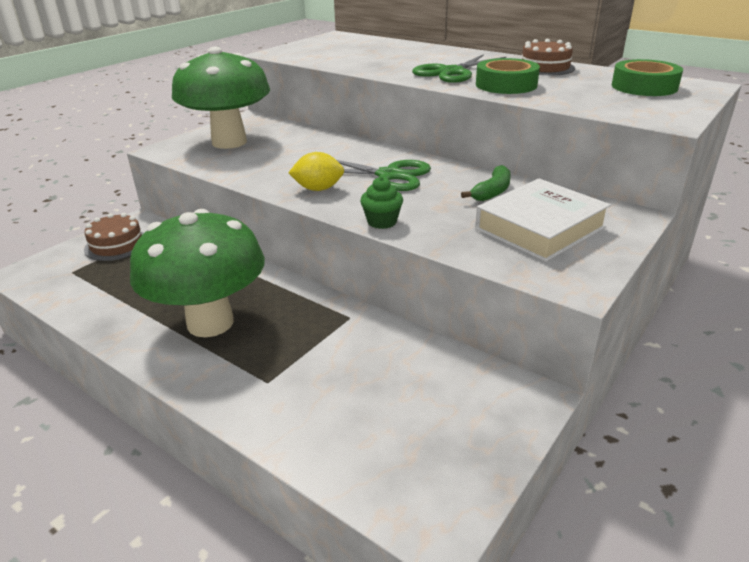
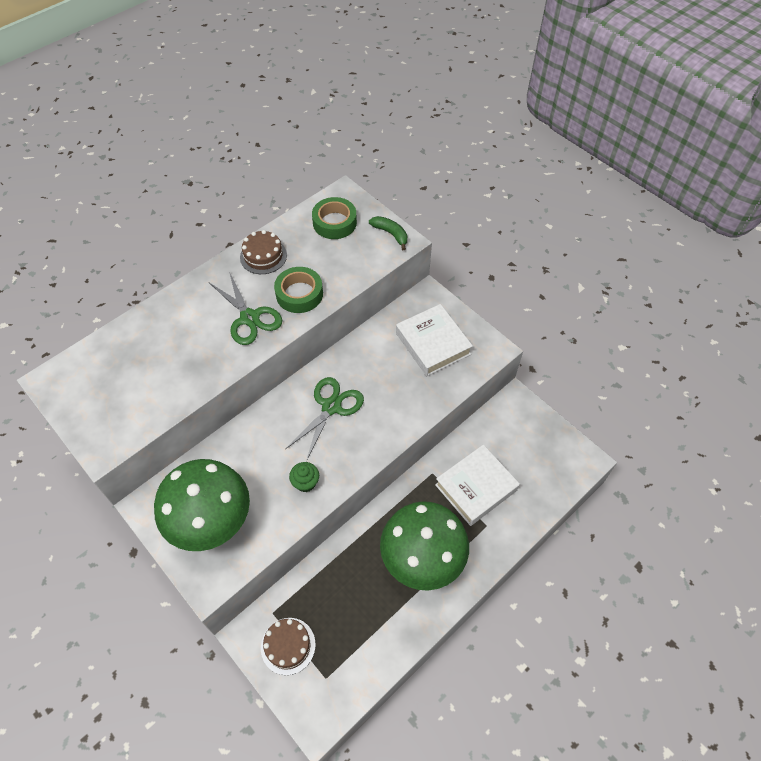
camera: 80 degrees left, 25 degrees up
yellow lemon [288,152,344,191] -> none
green cupcake [360,177,403,229] -> green cupcake moved to [289,462,319,492]
green banana [461,165,511,201] -> green banana moved to [369,216,407,250]
none -> white book [435,445,520,526]

